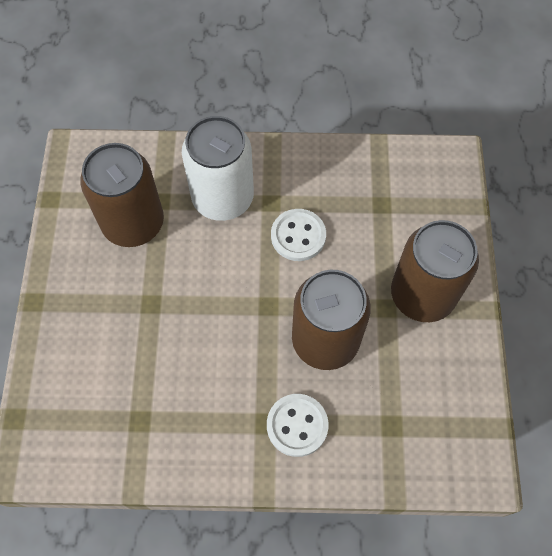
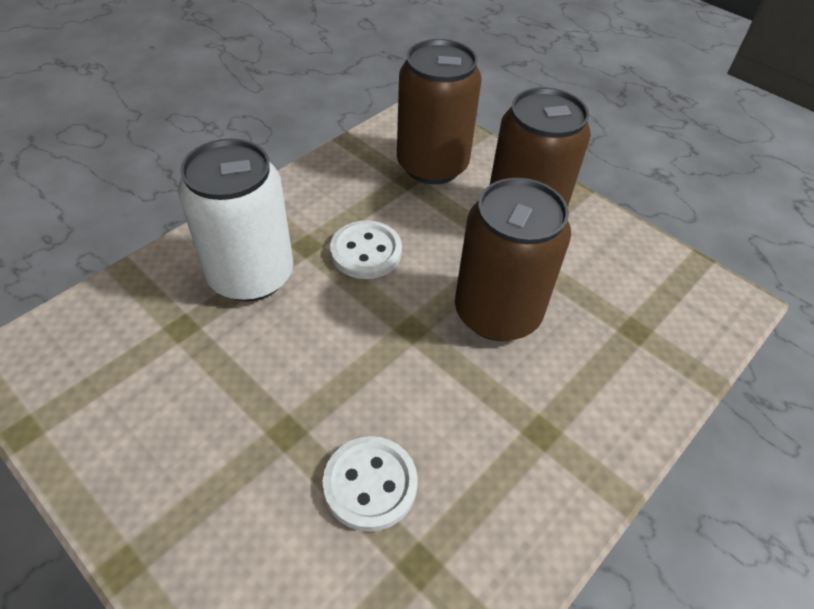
camera: 50 degrees left, 15 degrees down
brown can [80,143,164,247] -> brown can moved to [397,39,482,184]
white button [267,394,329,457] -> white button moved to [323,436,418,532]

